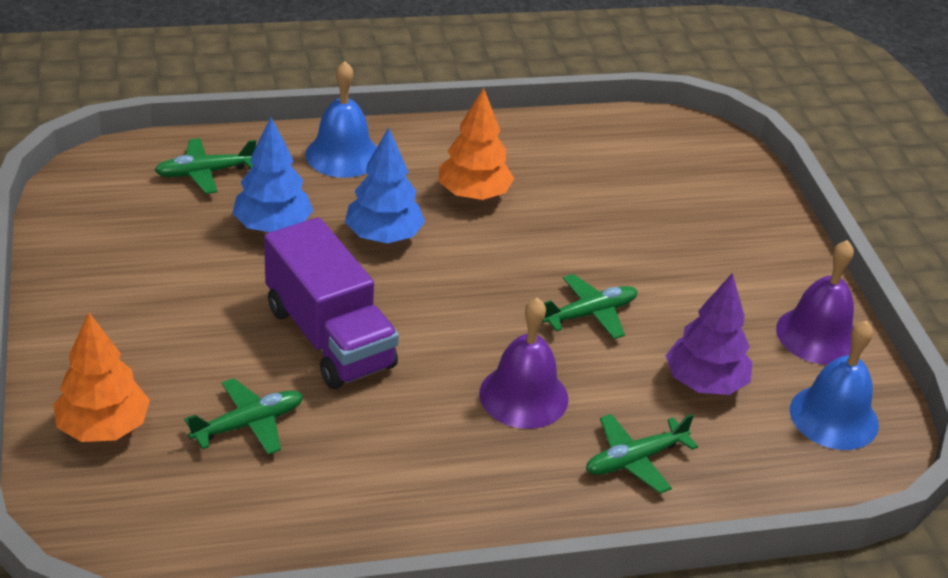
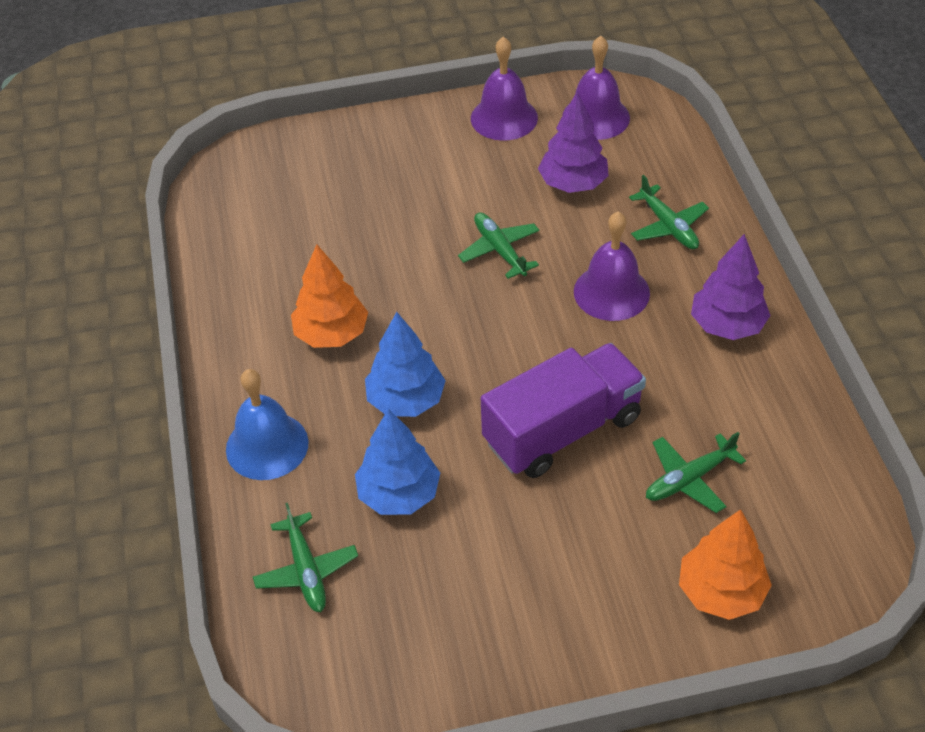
camera: 85 degrees left, 10 degrees up
green plane [184,378,303,455] -> green plane turned 90 degrees counterclockwise [646,432,746,513]
blue bell [790,320,879,450] -> purple bell [562,36,630,140]
none -> purple tree [691,234,771,340]

